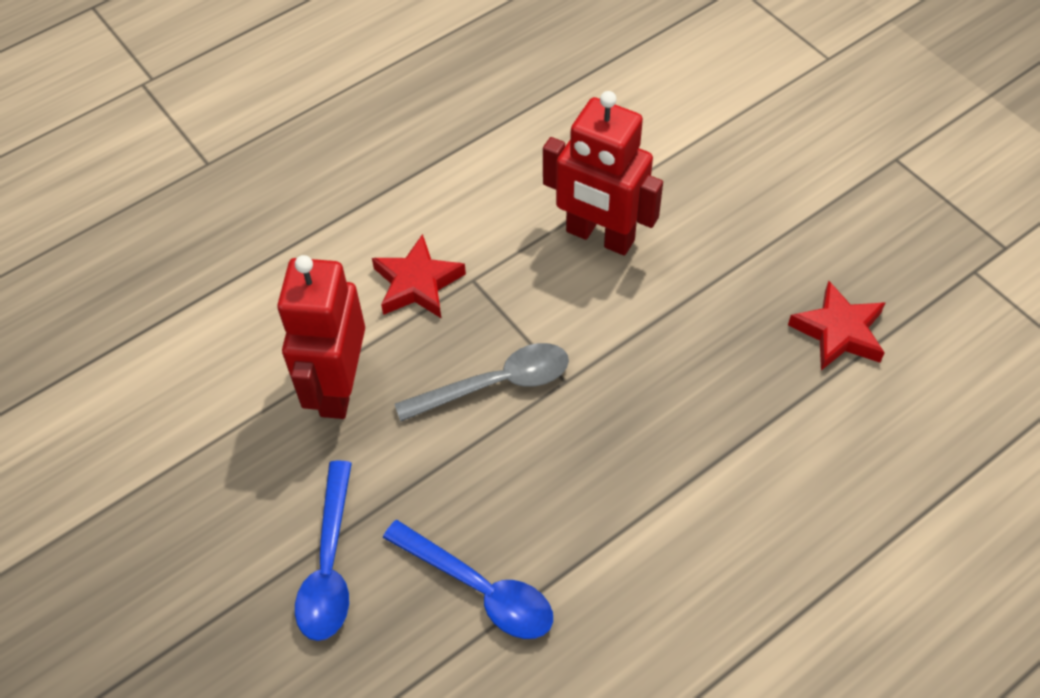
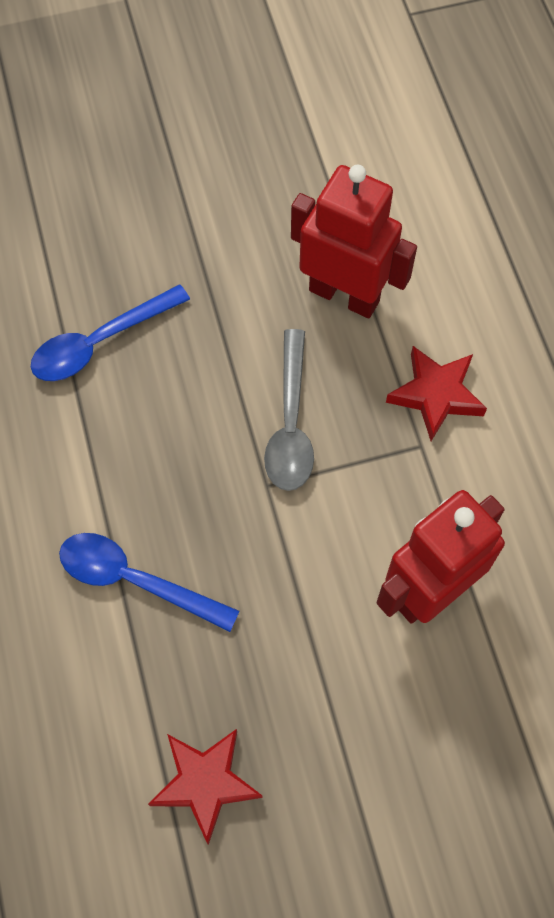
camera: 110 degrees right, 10 degrees up
blue spoon [295,461,352,641] -> blue spoon moved to [59,533,240,632]

